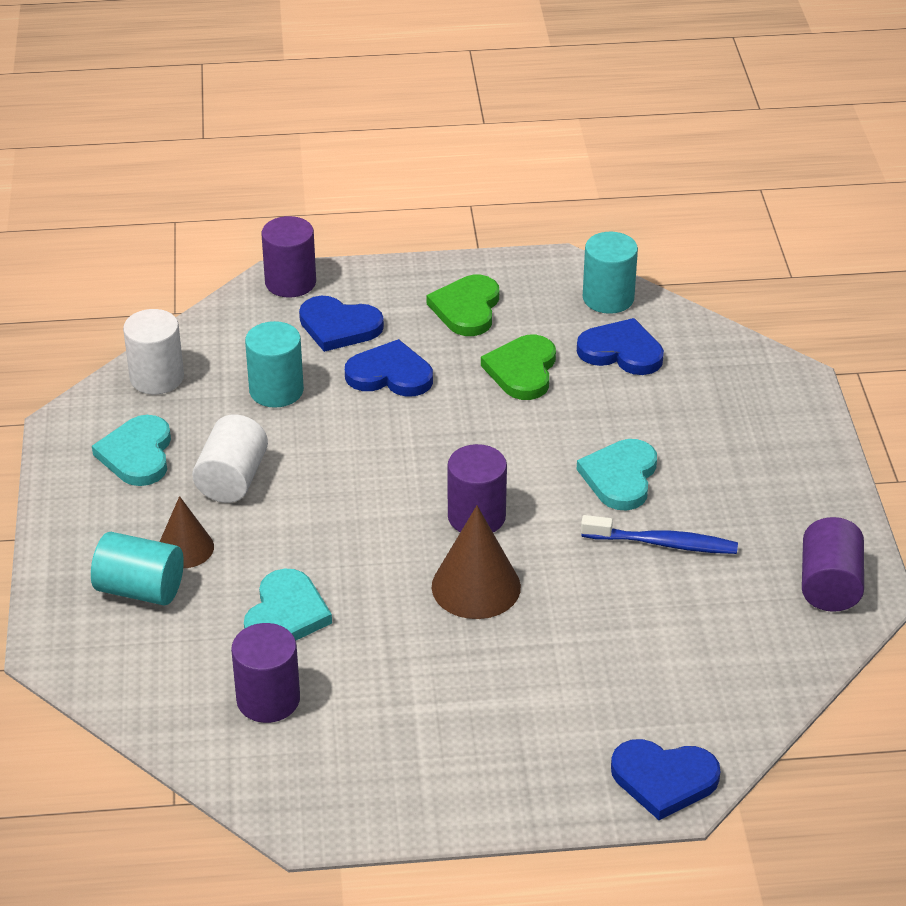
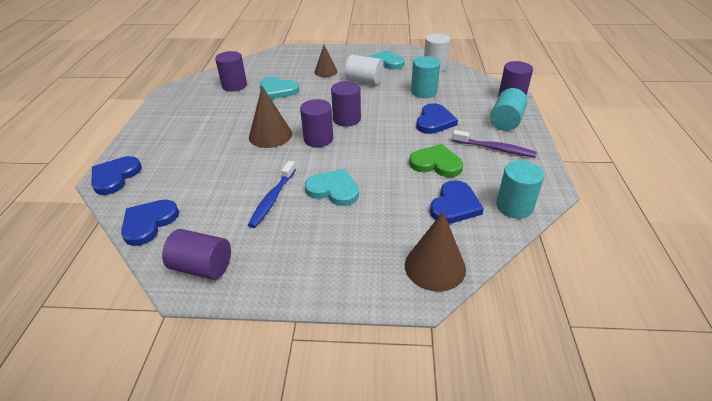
camera: 100 degrees right, 0 degrees up
turquoise cylinder [91,532,184,605] -> turquoise cylinder moved to [490,88,528,131]
blue heart [299,296,384,352] -> blue heart moved to [121,200,179,246]
green heart [427,275,499,336] -> purple toothbrush [452,130,537,157]
none -> purple cylinder [331,81,361,127]
none -> brown cone [405,212,466,292]

